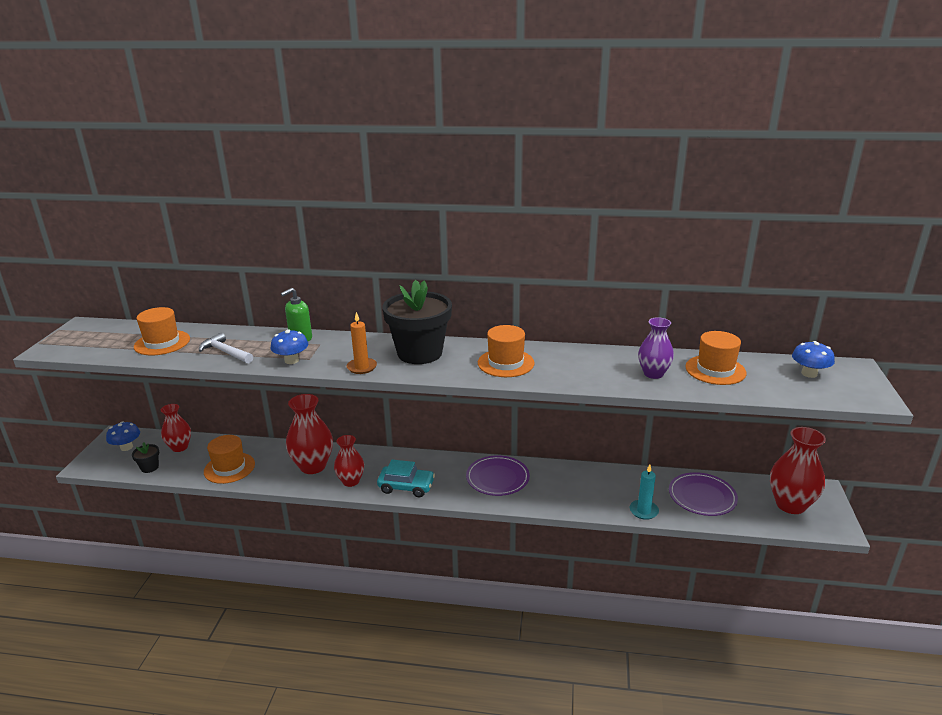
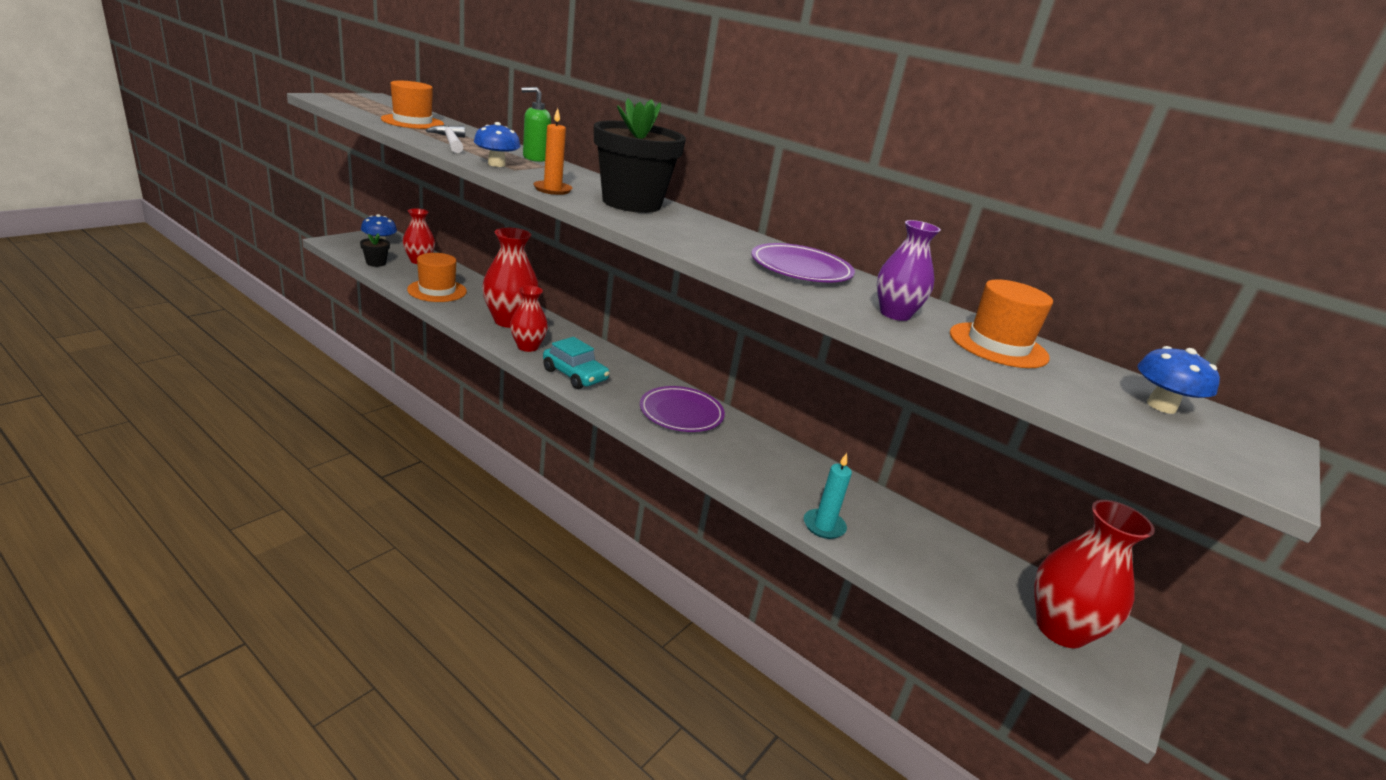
camera: 25 degrees right, 0 degrees up
orange hat [478,325,535,377] -> none
purple plate [669,472,738,516] -> purple plate moved to [751,243,855,282]

